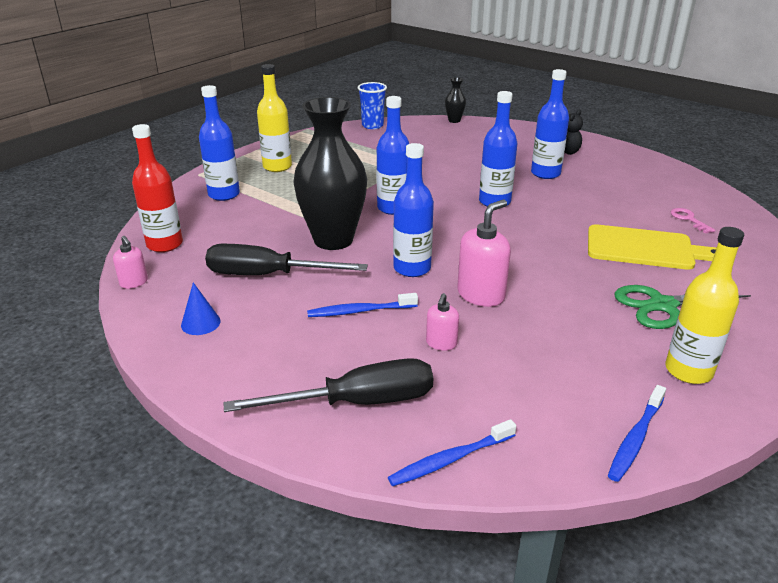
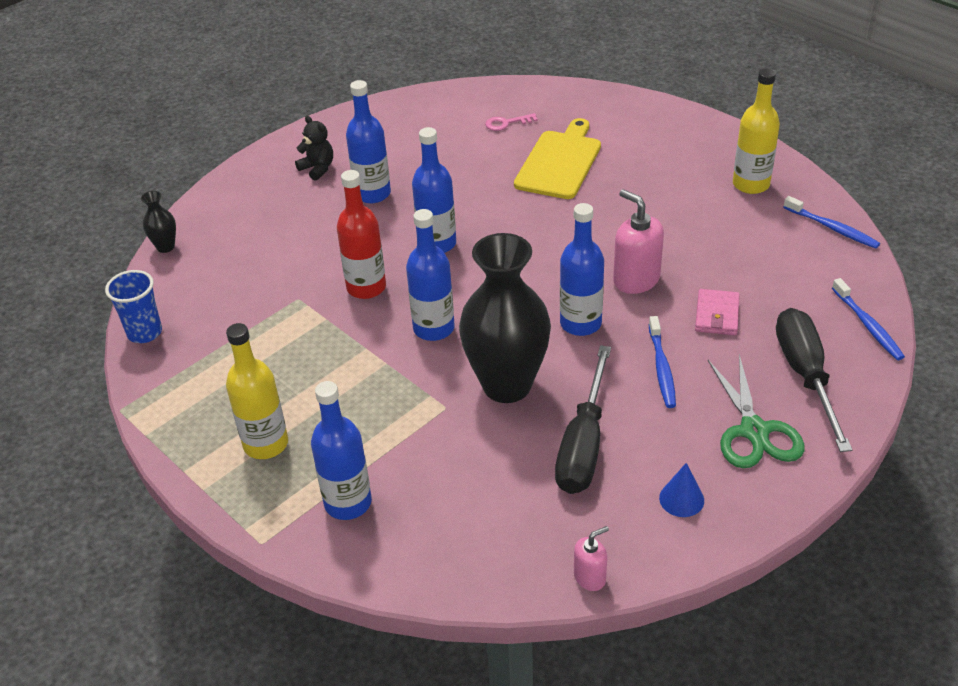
camera: 80 degrees left, 10 degrees up
red bottle [132,124,183,252] -> red bottle moved to [337,170,386,299]
pink soap dispenser [426,293,459,351] -> pink wallet [695,289,740,335]
green scissors [614,285,751,329] -> green scissors moved to [708,354,805,468]

